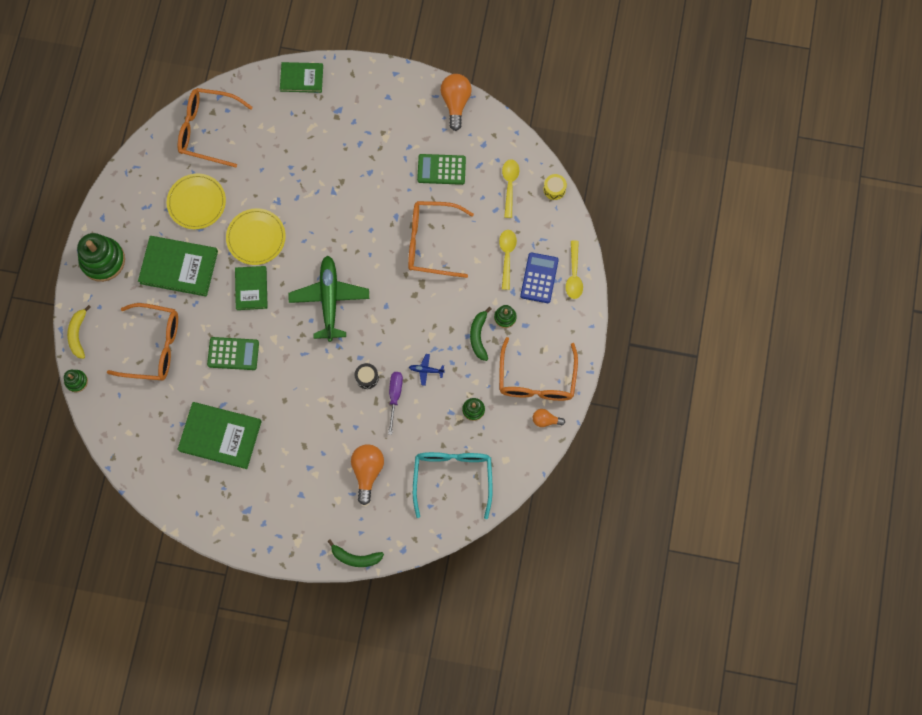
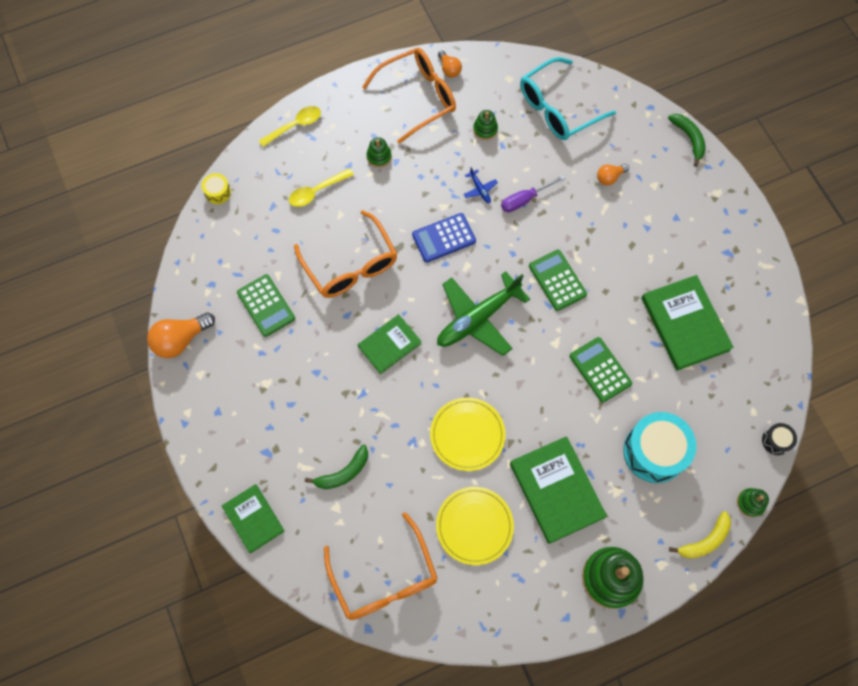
camera: 125 degrees left, 5 degrees down
orange glasses [107,303,178,380] -> turquoise drum [623,412,696,483]
green book [235,266,268,310] -> green book moved to [358,314,422,374]
orange light bulb [351,444,384,505] -> orange light bulb [597,164,629,185], size x0.57
black drum [355,363,379,389] -> black drum moved to [762,423,797,455]
green banana [470,307,491,361] -> green banana moved to [305,444,368,489]
yellow spoon [502,159,519,218] -> none
blue calculator [520,252,559,303] -> blue calculator moved to [412,213,476,262]
none -> green calculator [529,249,587,311]

